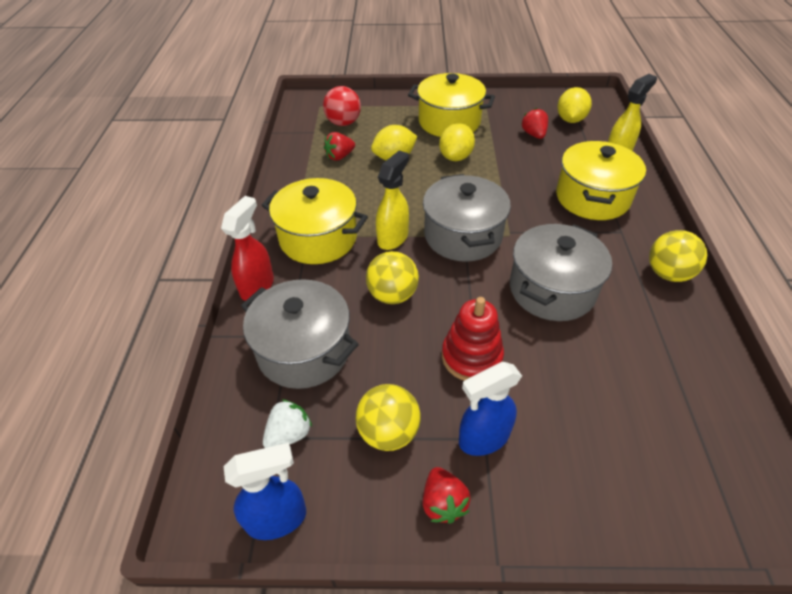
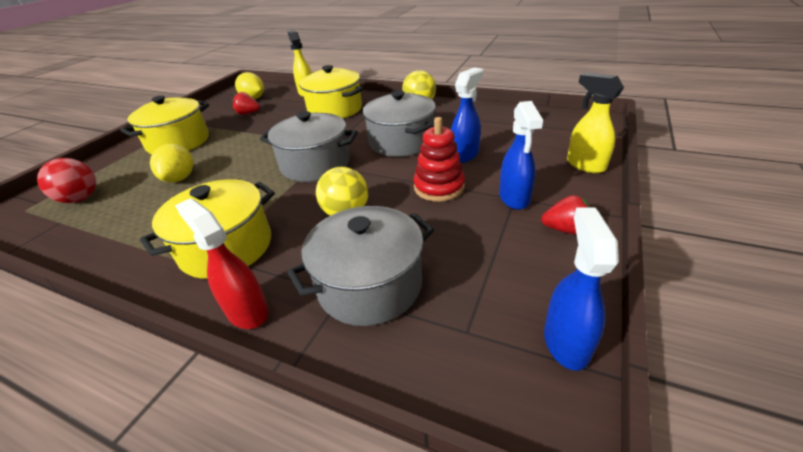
camera: 65 degrees left, 10 degrees down
white strawberry [263,399,312,448] -> none
red strawberry [324,132,355,161] -> none
yellow ball [356,384,421,451] -> none
yellow spray bottle [376,150,409,250] -> yellow spray bottle moved to [567,72,624,173]
yellow lemon [439,123,475,161] -> none
none -> blue spray bottle [451,68,483,163]

